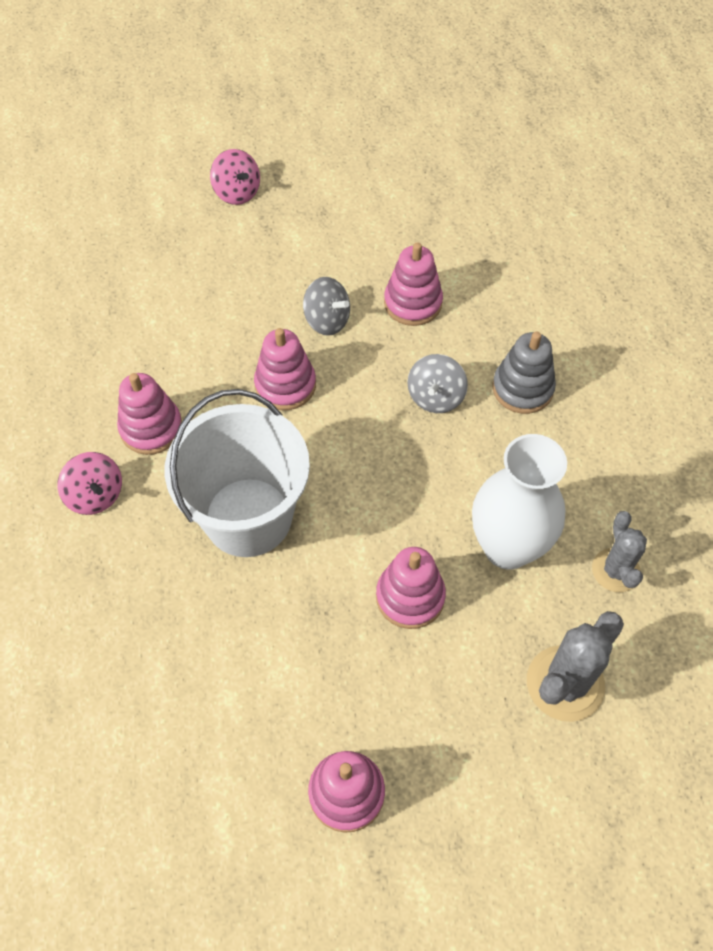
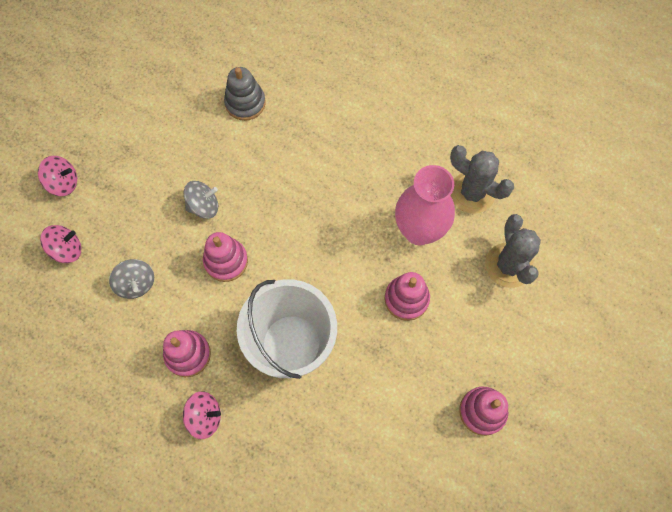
camera: 50 degrees left, 10 degrees up
pink stacking toy [384,242,443,326] -> none
grey spinning top [407,354,468,413] -> grey spinning top moved to [109,259,154,299]
white vase [472,434,567,570] -> pink vase [395,165,455,245]
grey stacking toy [492,331,556,414] -> grey stacking toy moved to [224,67,266,121]
grey cactus [592,511,647,592] -> grey cactus [450,145,514,214], size x1.53
none -> pink spinning top [40,225,81,263]

